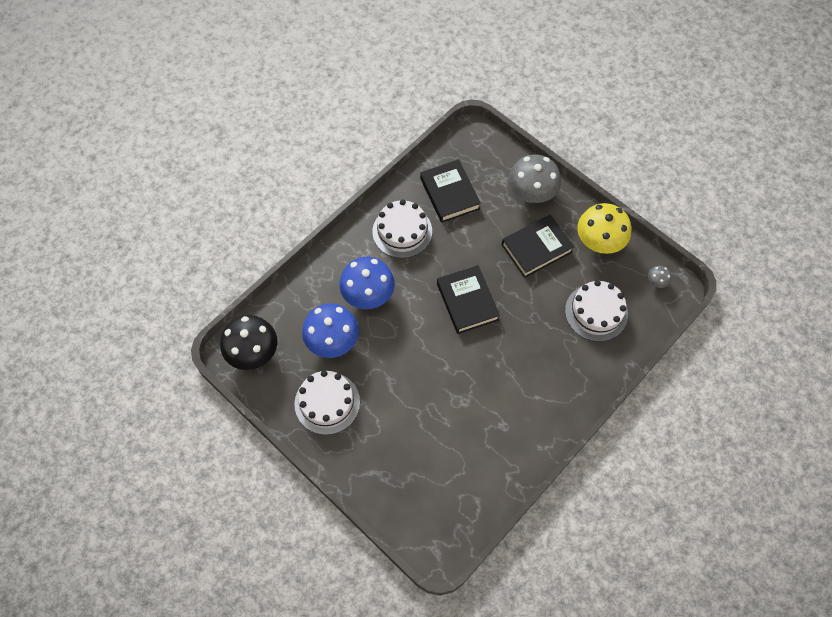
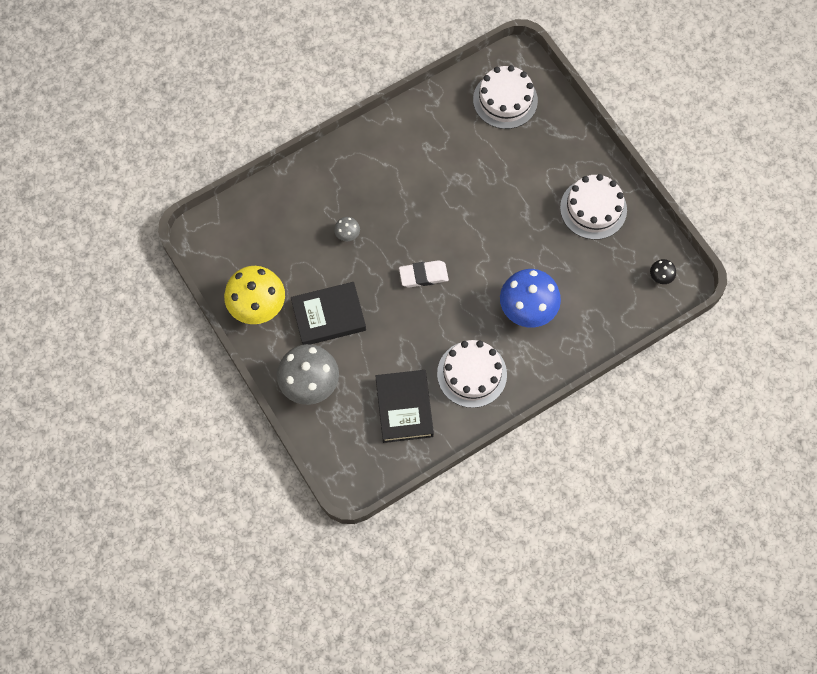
camera: 165 degrees left, 5 degrees up
black mushroom [220,315,277,370] -> black mushroom [650,259,676,284], size x0.44
blue mushroom [302,303,359,358] -> none
black book [437,265,500,334] -> white eraser [399,260,449,288]
white cake [565,280,628,342] -> white cake moved to [473,65,538,129]
grey mushroom [648,266,672,288] -> grey mushroom moved to [334,217,360,241]

